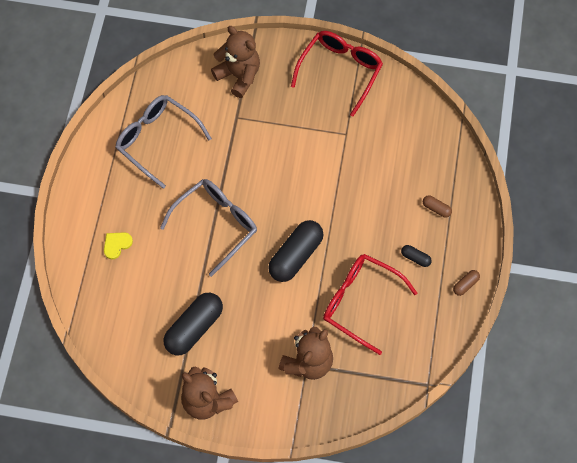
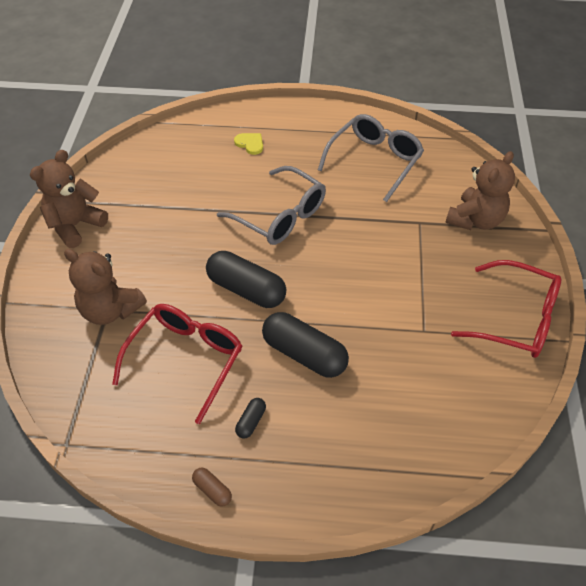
camera: 85 degrees right, 15 degrees down
black capsule [164,293,223,355] -> black capsule moved to [262,312,349,378]
brown capsule [423,195,452,218] -> none

